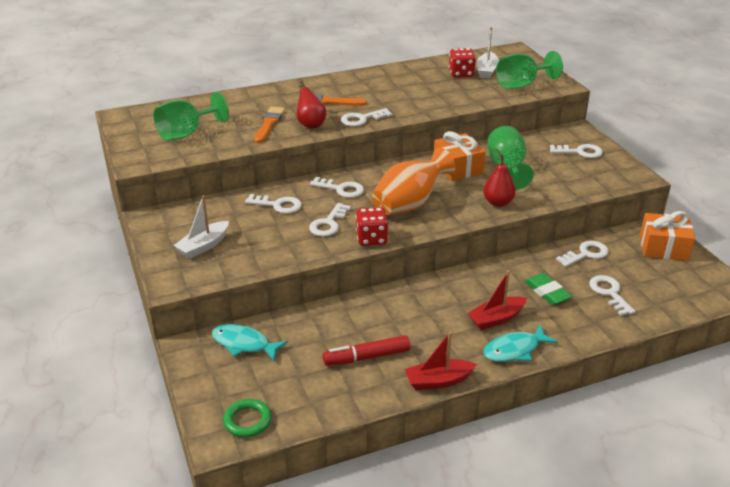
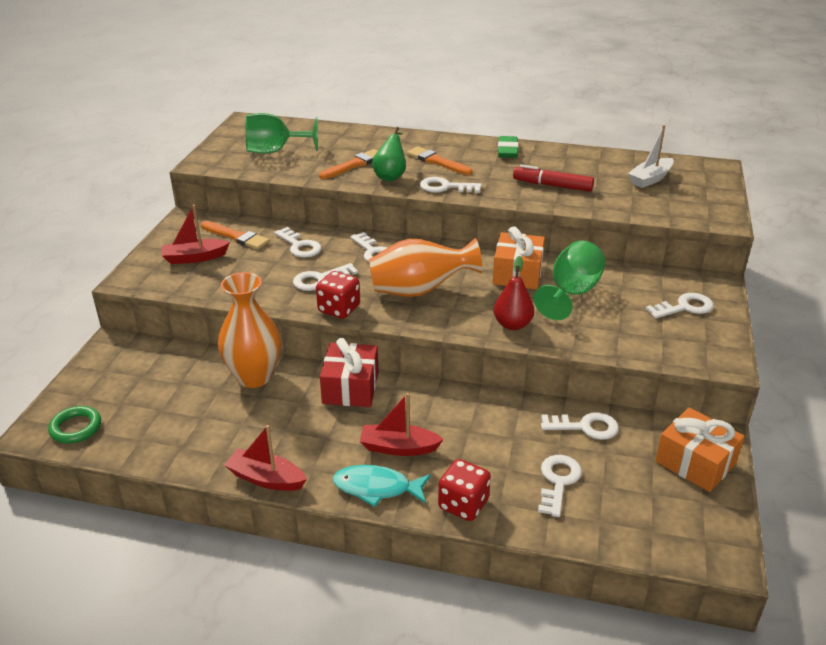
camera: 35 degrees right, 0 degrees up
white boat [173,195,229,259] -> red boat [161,205,230,264]
turquoise fish [212,324,288,361] -> none
red pear [297,80,327,129] -> green pear [372,127,406,181]
red marker [323,335,410,366] -> red marker moved to [513,165,594,192]
red dice [449,48,476,78] -> red dice moved to [438,459,491,521]
green goblet [496,51,563,89] -> none
green eraser [524,273,572,305] -> green eraser moved to [498,136,518,158]
white key [550,144,603,158] -> white key turned 60 degrees counterclockwise [646,293,714,319]
none -> orange brush [201,221,269,249]
none -> orange vase [218,272,281,388]
none -> red gift [320,338,378,407]

